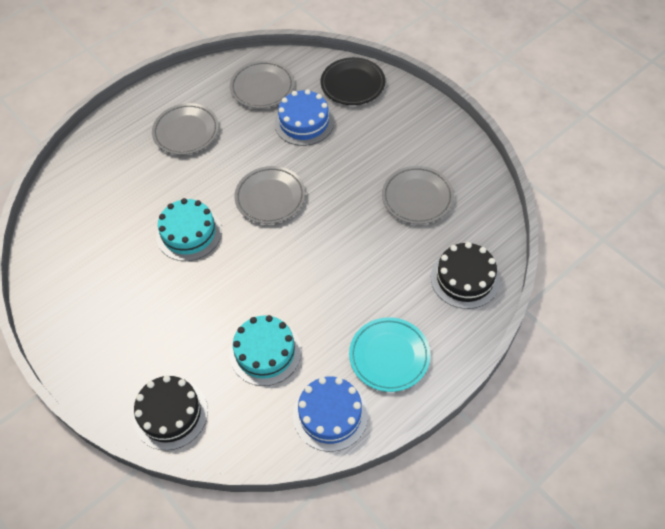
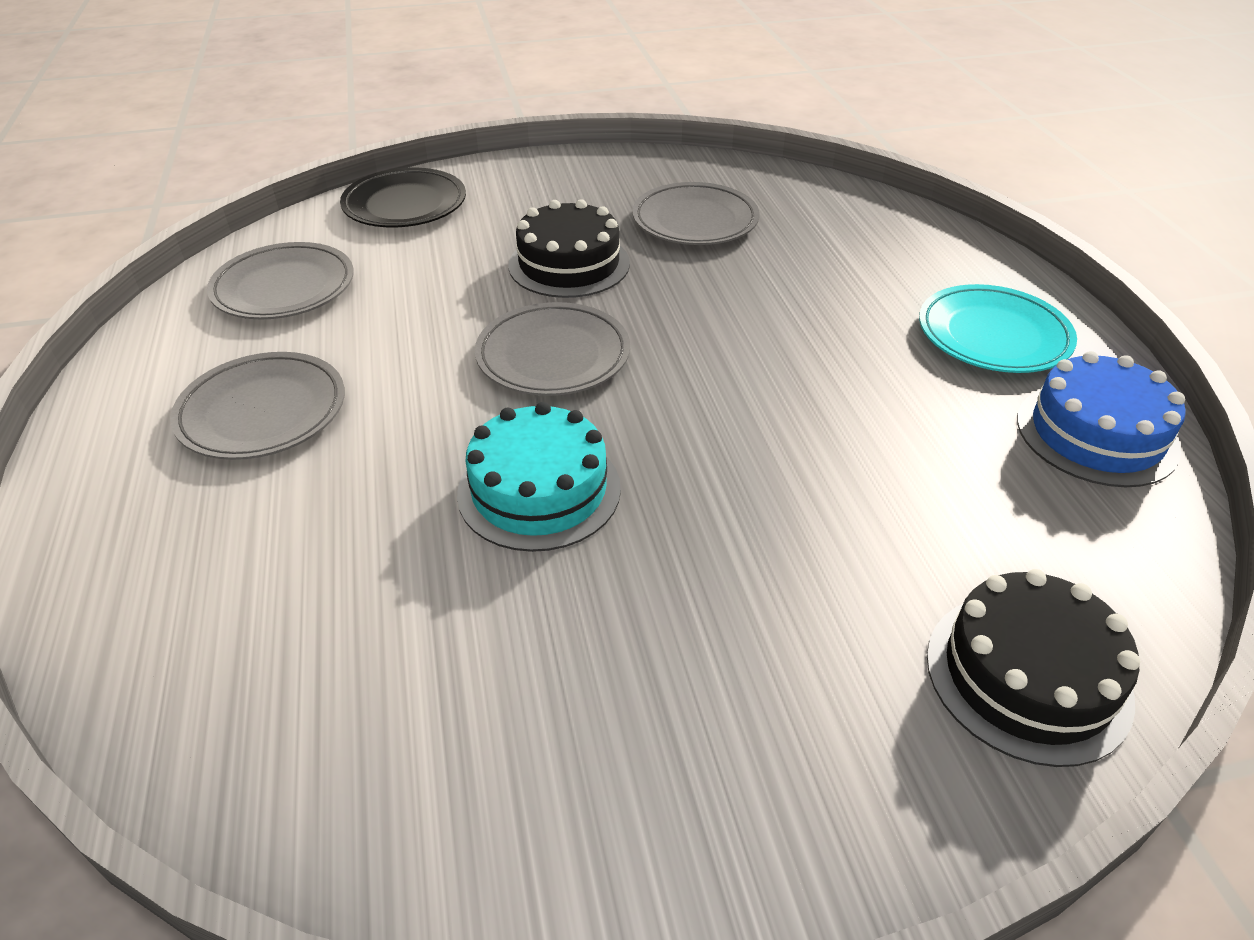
camera: 65 degrees left, 15 degrees down
turquoise cake [230,315,301,386] -> none
blue cake [274,89,334,146] -> none
black cake [431,242,500,309] -> black cake moved to [508,199,630,298]

